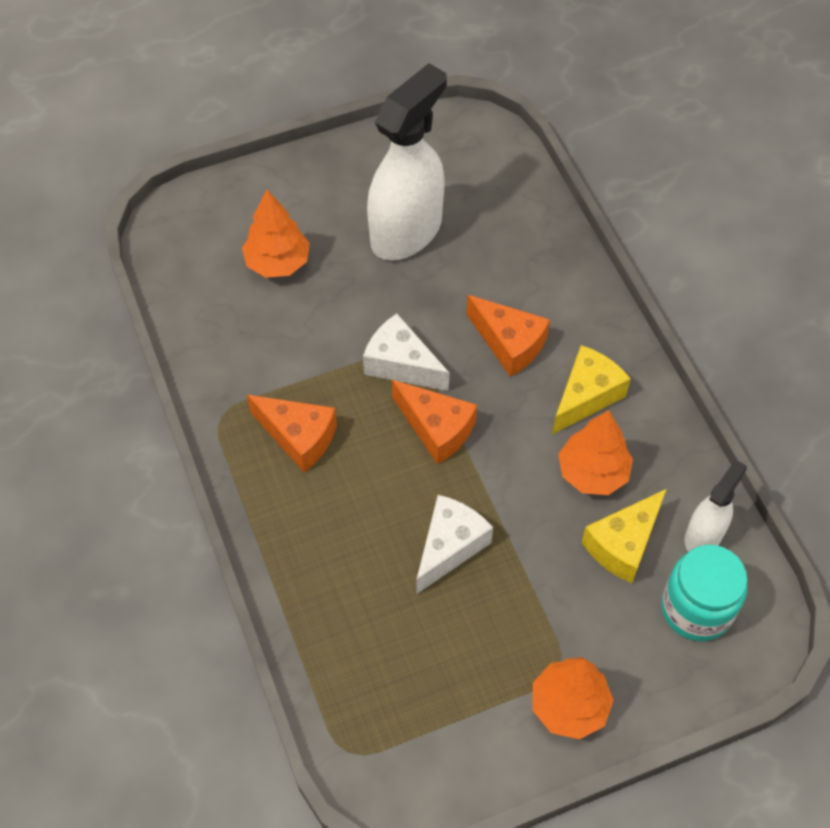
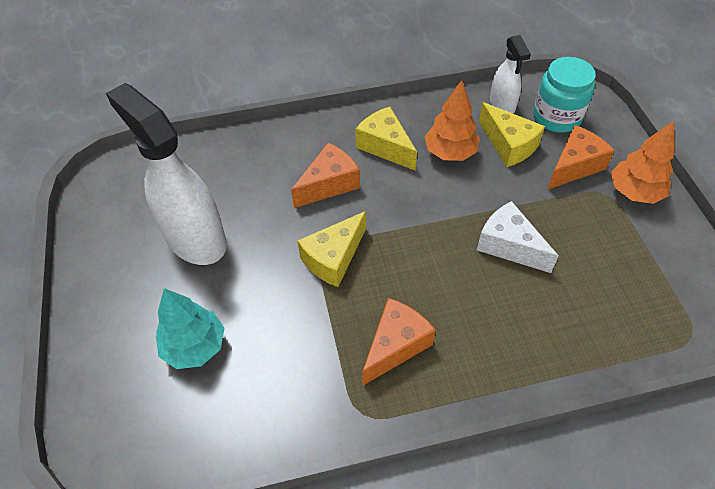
camera: 80 degrees left, 5 degrees down
orange tree [242,190,310,278] -> turquoise tree [156,288,225,369]
white cheese [363,314,449,391] -> yellow cheese [297,211,366,287]
orange cheese [392,380,477,465] -> orange cheese moved to [547,125,615,190]
white spray bottle [685,459,747,552] -> white spray bottle turned 150 degrees counterclockwise [490,35,531,113]

